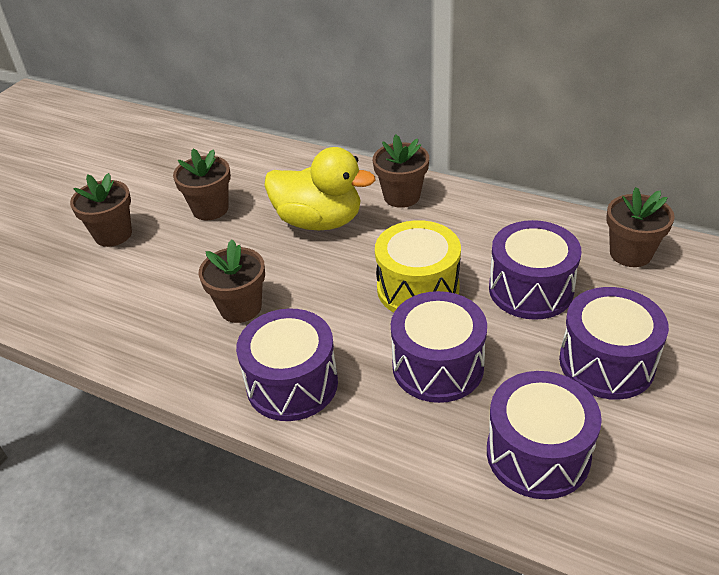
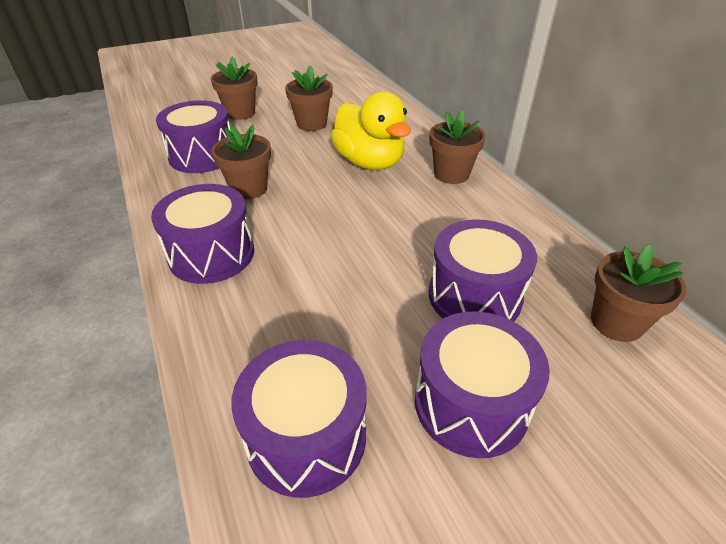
camera: 35 degrees right, 0 degrees up
yellow drum [375,220,461,312] -> none
purple drum [391,291,487,403] -> purple drum moved to [156,100,230,173]

